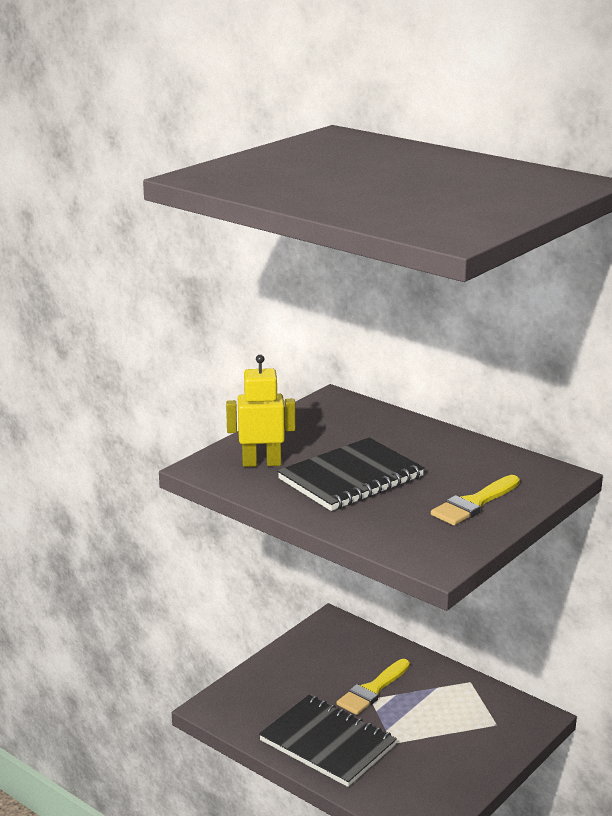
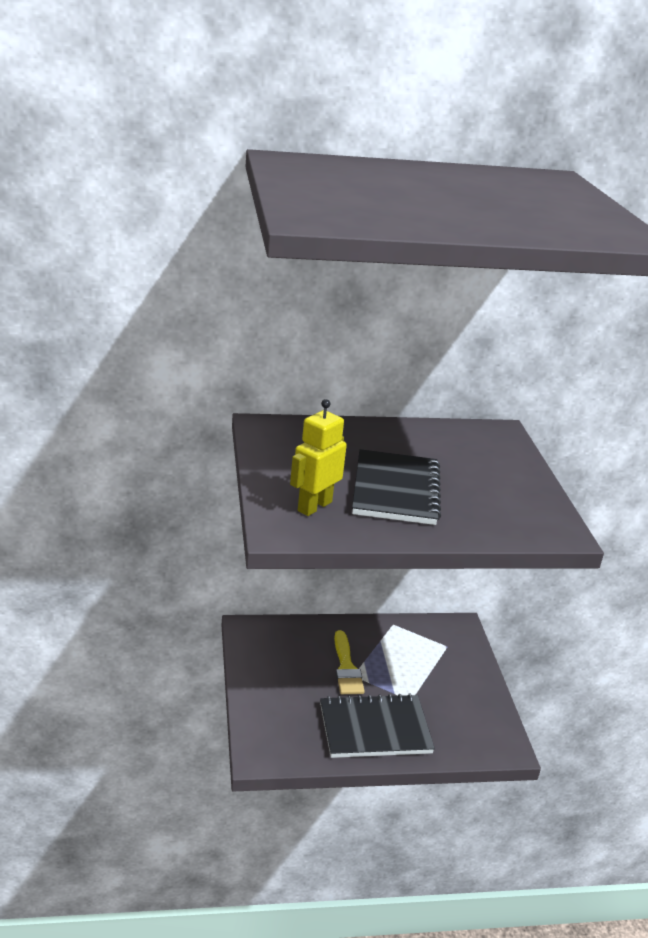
camera: 50 degrees left, 5 degrees up
yellow brush [431,475,520,525] -> none

